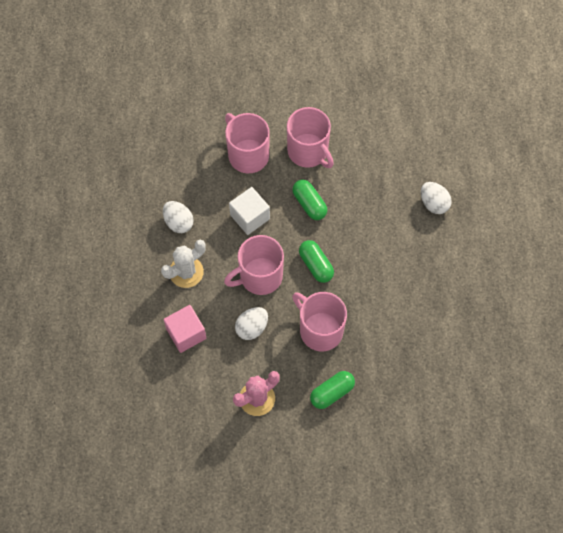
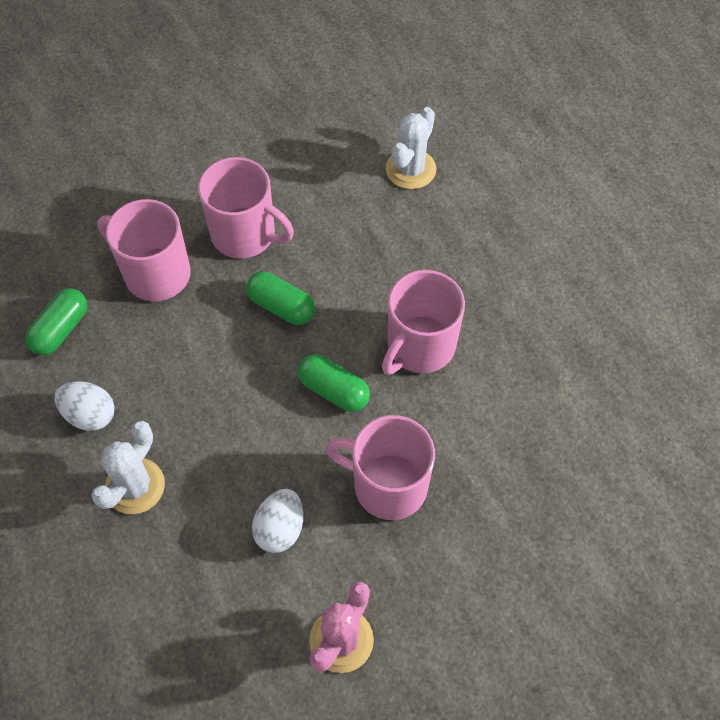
camera: 25 degrees left, 5 degrees down
pink cube [164,305,206,353] -> none
pink mug [224,235,284,295] -> pink mug moved to [382,270,465,375]
white cube [229,187,270,235] -> none
green capsule [310,371,355,409] -> green capsule moved to [25,288,88,355]
white egg [421,182,452,214] -> none
none -> white cactus [386,107,436,189]

